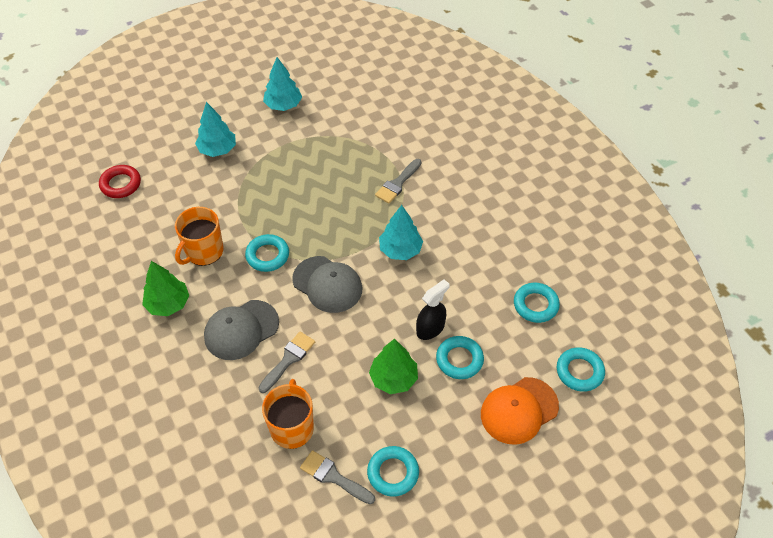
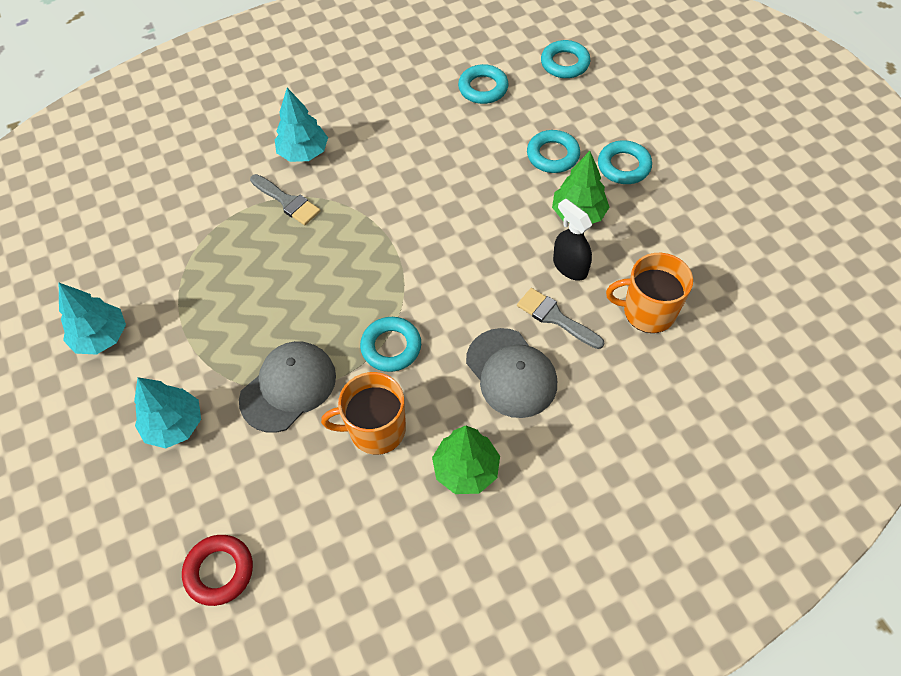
camera: 85 degrees left, 5 degrees up
orange mug [175,207,224,266] -> orange mug turned 135 degrees clockwise [321,372,406,455]
grey cap [292,256,362,313] -> grey cap moved to [239,341,336,433]
grey brush [300,450,375,504] -> none
turquoise ring [367,446,419,497] -> turquoise ring moved to [598,140,652,184]
turquoise tree [379,205,423,260] -> turquoise tree moved to [275,88,328,162]
black spray bottle [416,279,450,340] -> black spray bottle moved to [553,198,592,281]
orange cap [481,377,559,445] -> none

